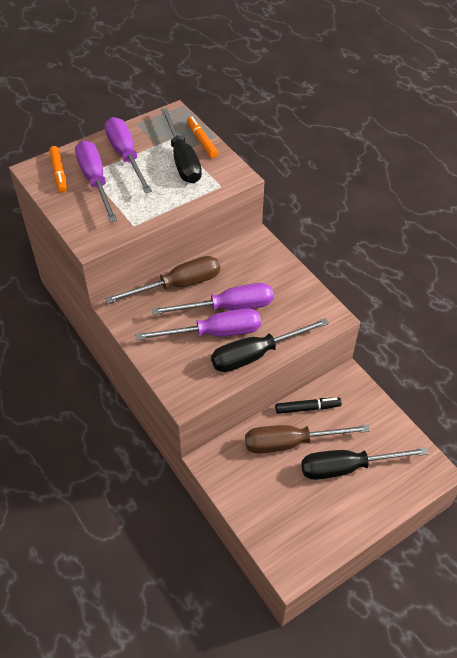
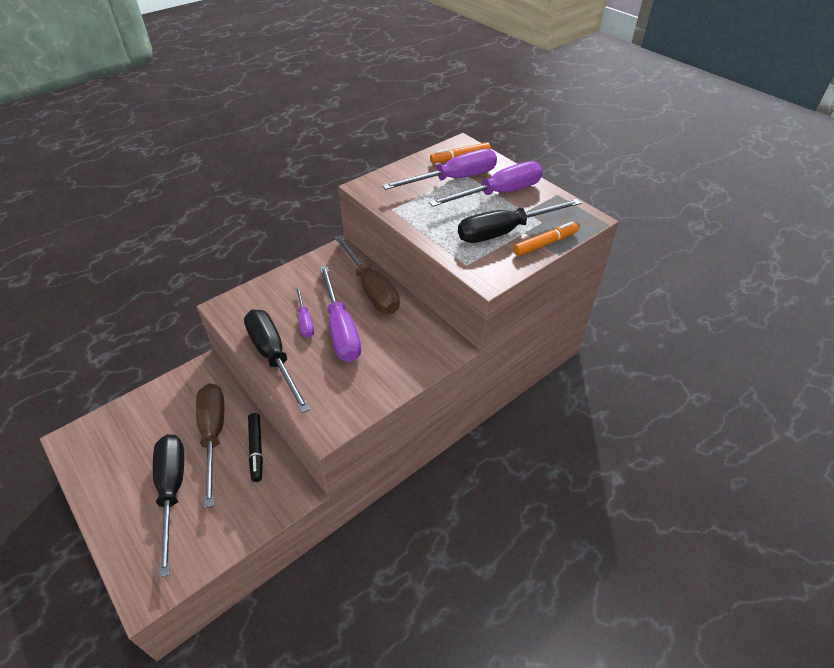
camera: 85 degrees right, 5 degrees down
purple screwdriver [135,308,261,340] -> purple screwdriver [296,287,314,338], size x0.53

